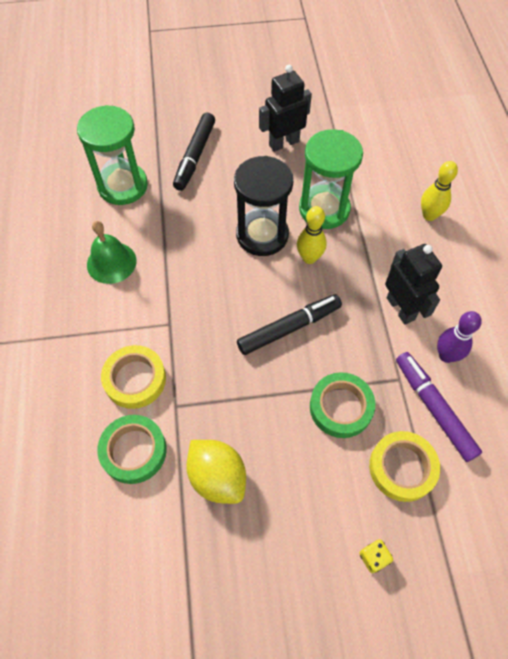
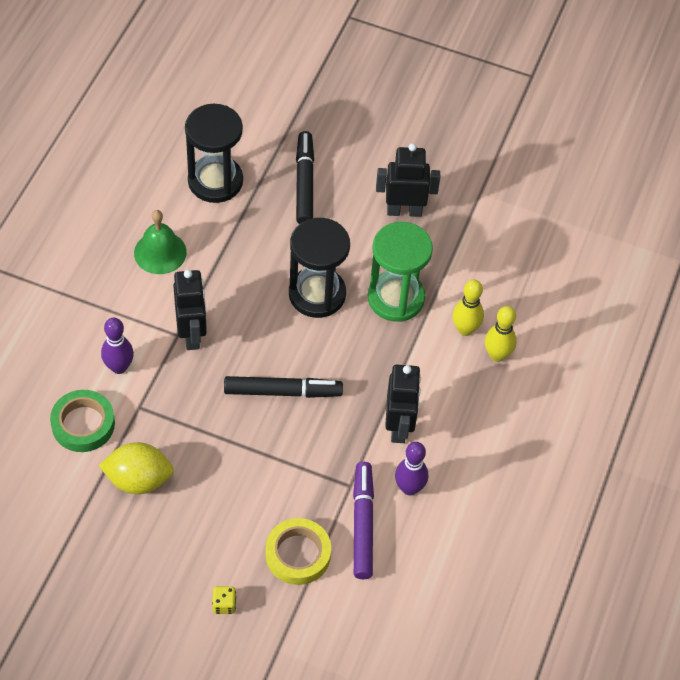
camera: 25 degrees right, 5 degrees down
green hourglass [77,105,148,205] -> black hourglass [185,104,243,203]
yellow tape [101,345,166,409] -> purple bowling pin [101,318,134,374]
black marker [173,113,215,191] -> black marker turned 135 degrees clockwise [296,131,314,224]
yellow lemon [186,440,246,504] -> yellow lemon turned 75 degrees counterclockwise [99,442,174,494]
yellow bowling pin [297,206,327,264] -> yellow bowling pin moved to [452,280,484,336]
green tape [310,372,375,438] -> none
none -> black robot [173,270,207,350]

